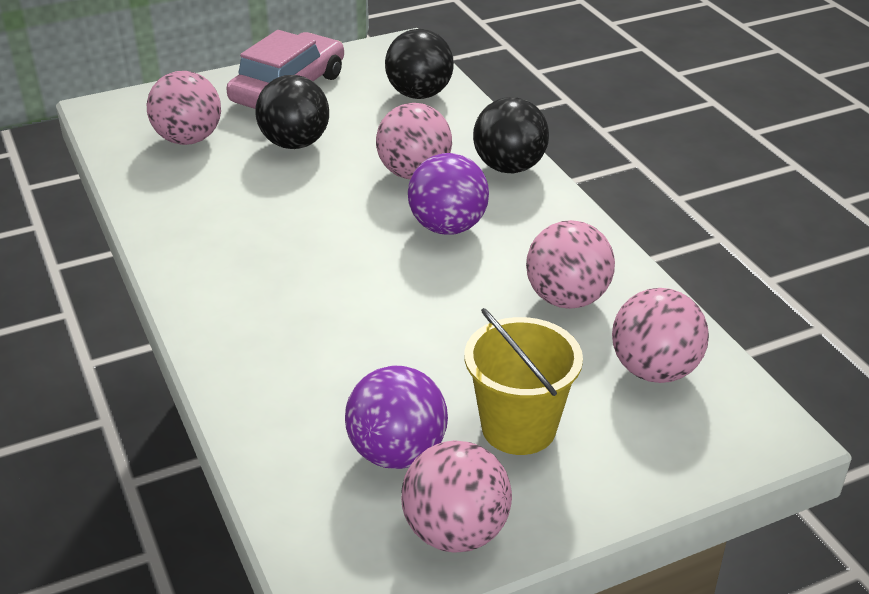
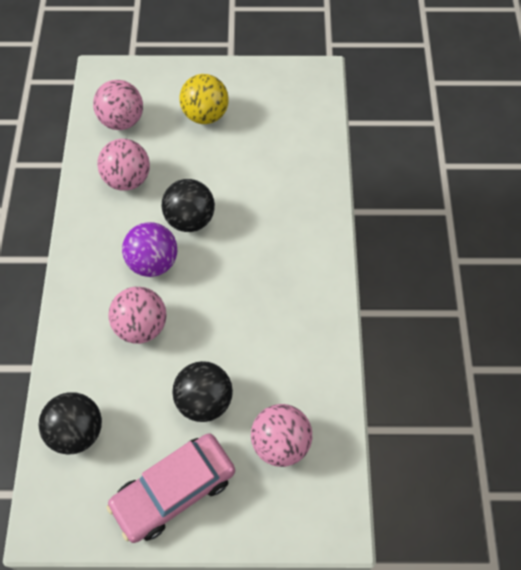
camera: 155 degrees left, 25 degrees up
purple ball [345,366,448,469] -> none
pink ball [401,440,512,552] -> none
yellow bucket [465,308,583,455] -> yellow ball [179,74,229,124]
black ball [473,97,549,173] -> black ball moved to [162,179,215,232]

